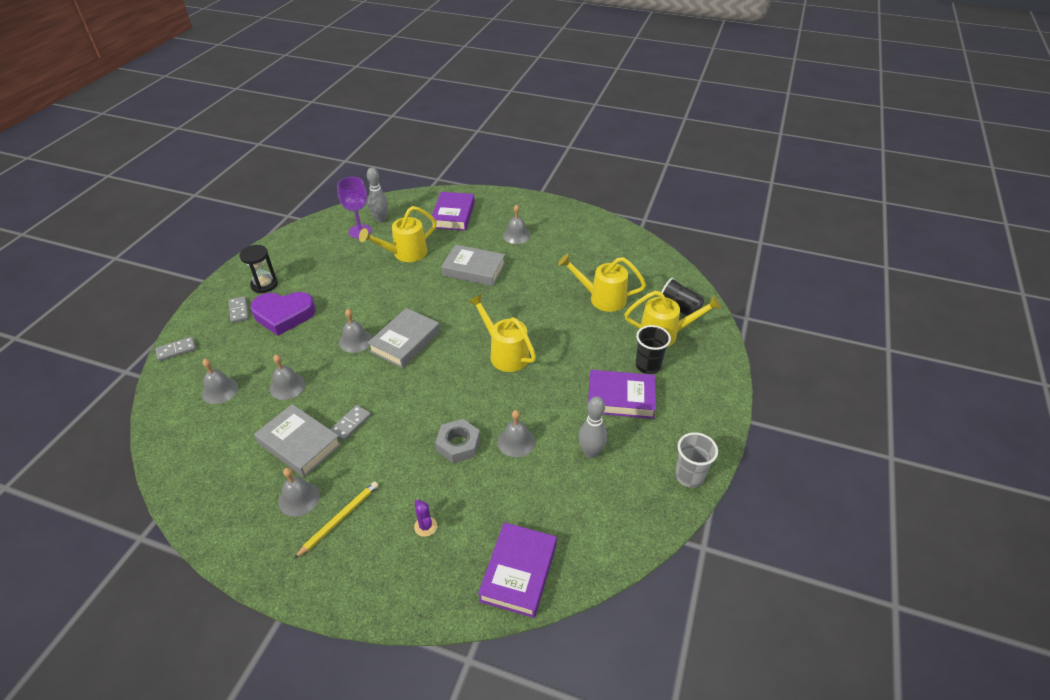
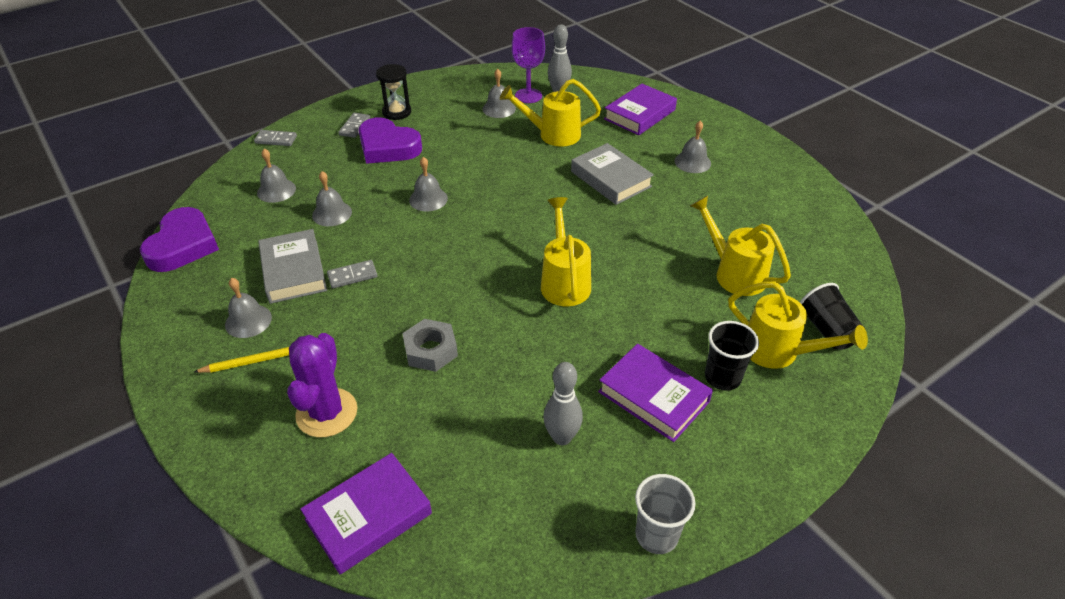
camera: 35 degrees right, 0 degrees up
grey book [367,308,440,368] -> none
purple cactus [414,499,437,537] -> purple cactus [287,333,357,437], size x2.17
grey bell [498,410,535,457] -> grey bell moved to [482,69,516,118]
none -> purple heart [140,207,219,272]

